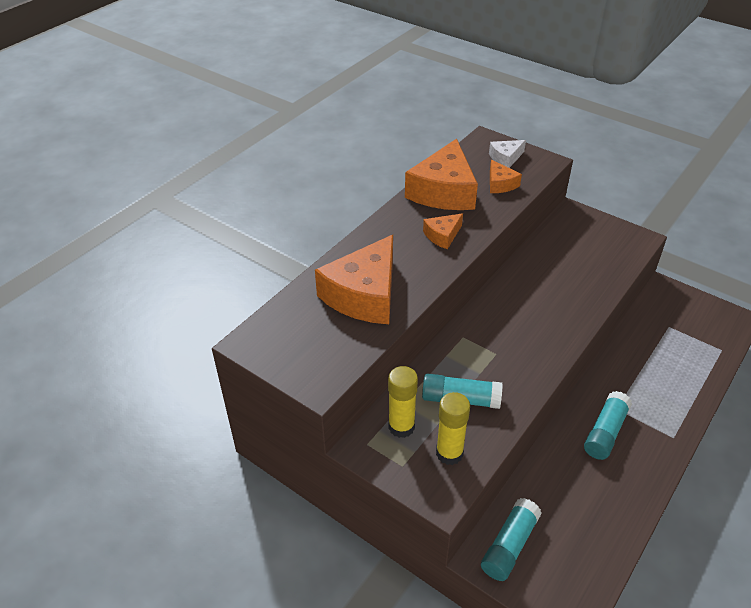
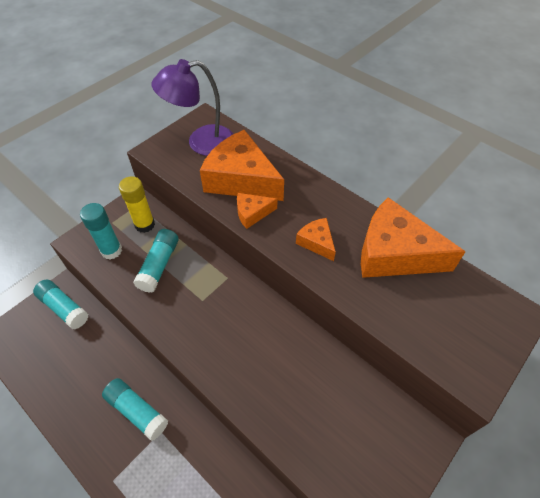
camera: 95 degrees right, 10 degrees up
yellow glue stick [436,392,470,465] -> turquoise glue stick [80,203,122,259]
white cheese [489,140,526,168] -> none
orange cheese [490,160,522,193] -> orange cheese moved to [237,193,277,229]
none -> purple lamp [152,59,233,156]

